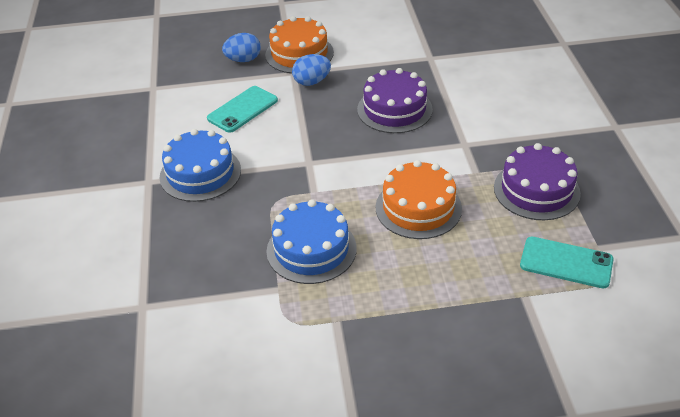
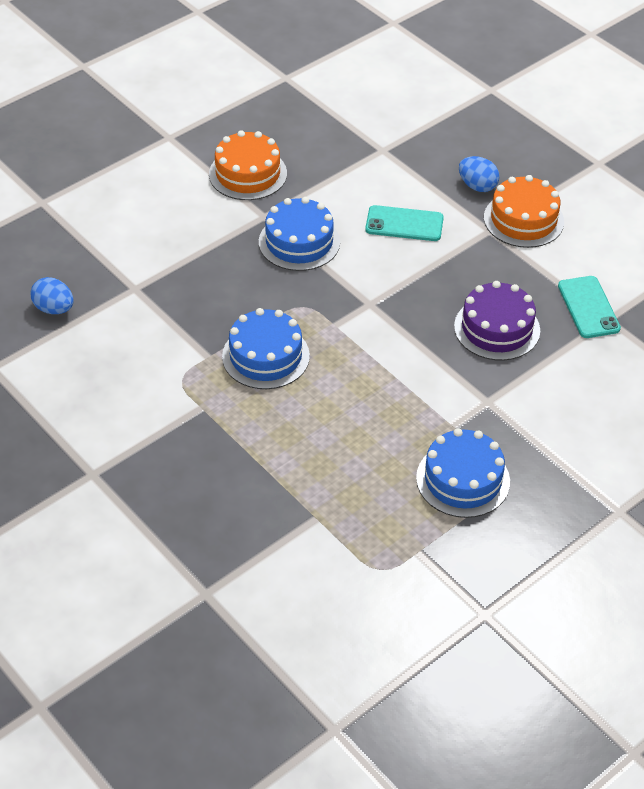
camera: 55 degrees right, 5 degrees up
blue egg [292,54,331,86] -> blue egg moved to [31,277,74,314]
orange cake [376,160,462,239] -> orange cake moved to [209,130,287,200]
purple cake [494,143,581,220] -> blue cake [416,428,510,518]
turquoise phone [520,237,613,288] -> turquoise phone moved to [558,276,621,338]

